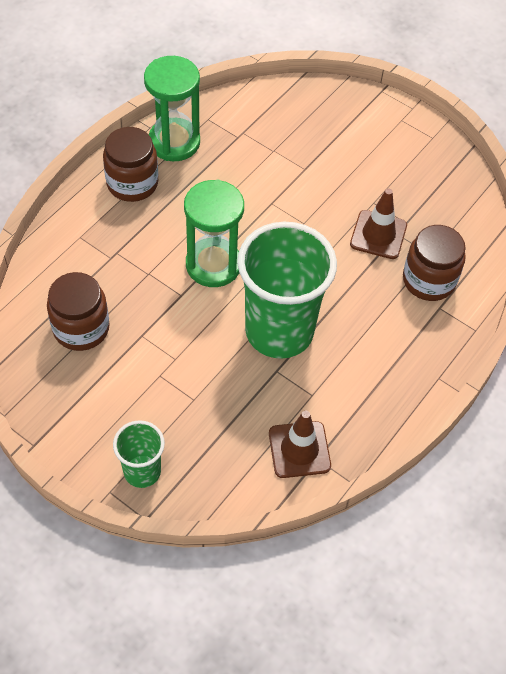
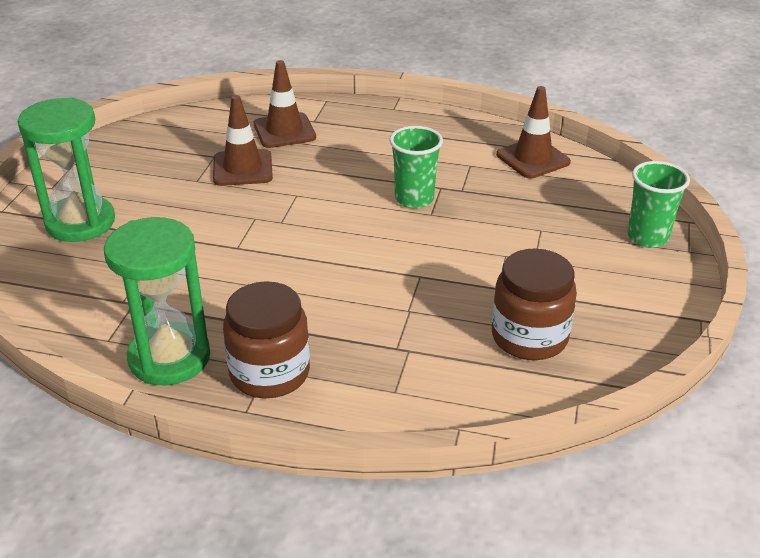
camera: 110 degrees left, 20 degrees down
green hourglass [184,180,244,287] -> green hourglass moved to [18,98,115,242]
green cup [237,222,337,359] -> green cup [389,126,443,209], size x0.50
brown jar [403,225,466,301] -> brown traffic cone [254,60,316,148]

